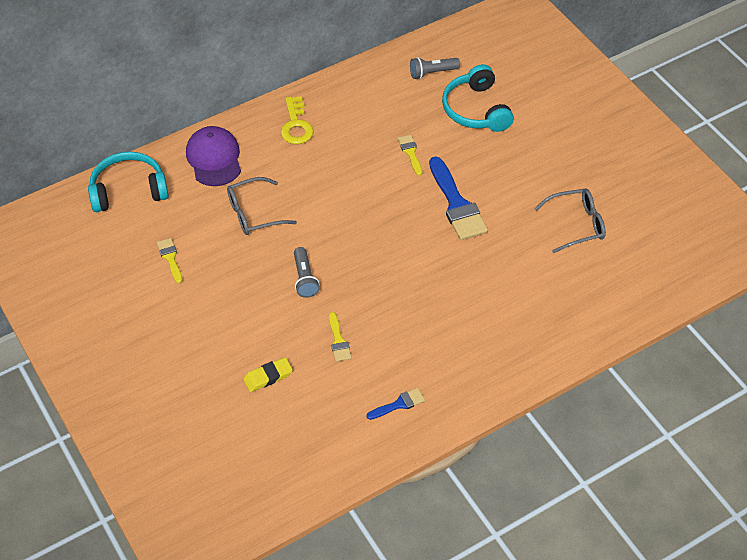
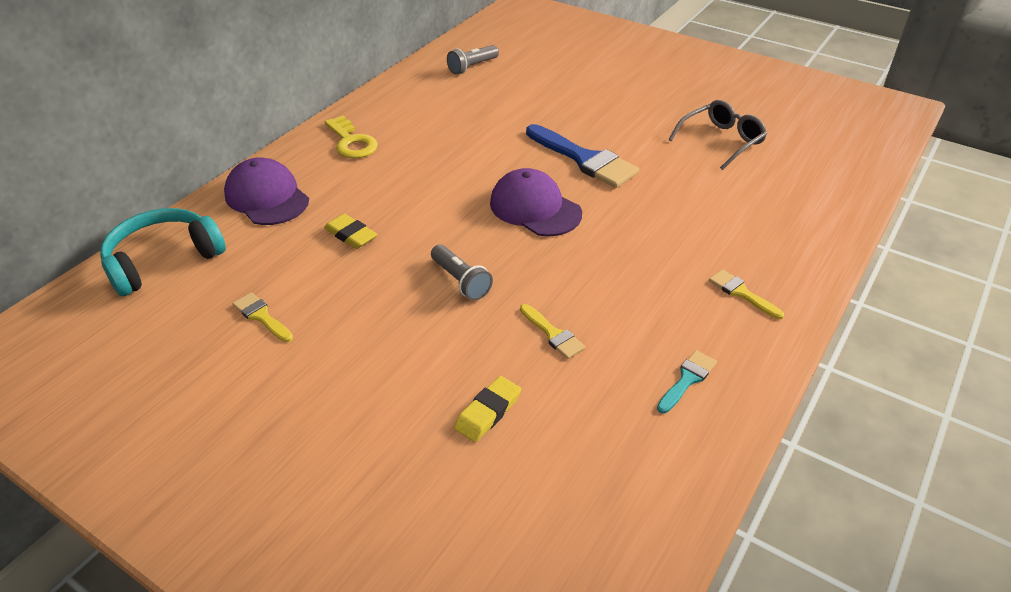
camera: 25 degrees left, 10 degrees down
grey glasses [227,177,297,235] -> yellow eraser [324,214,377,249]
blue brush [367,388,425,420] -> turquoise brush [657,350,717,413]
yellow brush [398,135,422,176] -> yellow brush moved to [709,269,784,319]
turquoise headphones [442,64,514,132] -> none
none -> purple cap [490,168,582,236]

